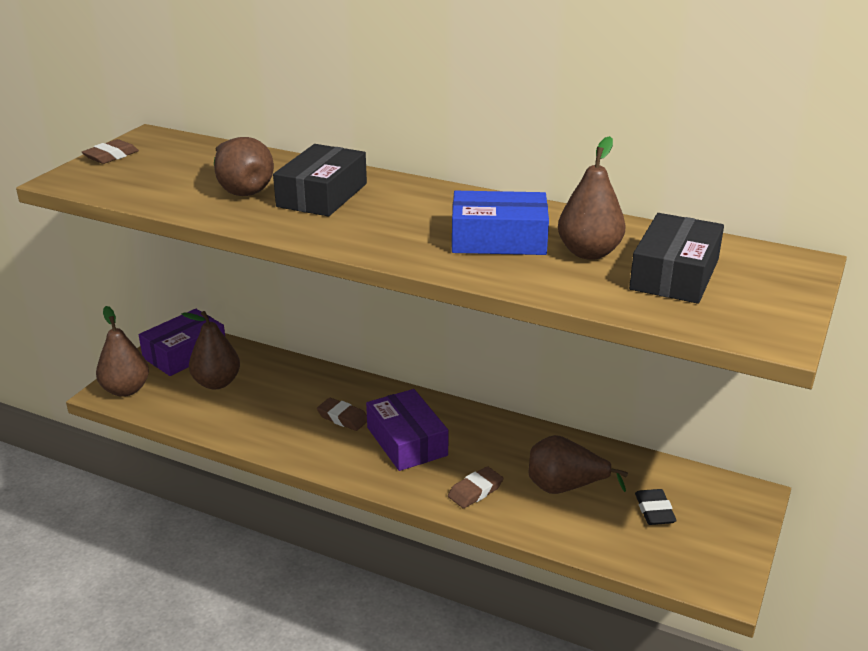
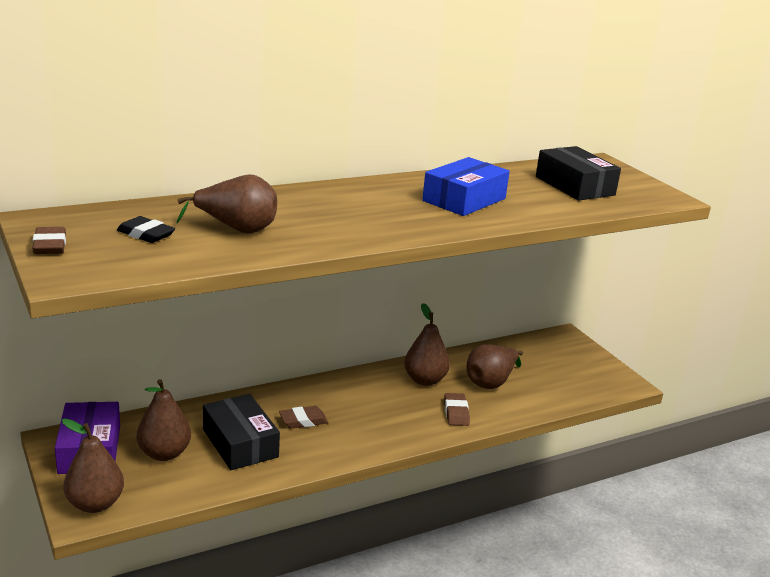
camera: 55 degrees left, 5 degrees down
black box [273,144,367,216] -> black box moved to [203,394,280,470]
purple box [366,389,449,471] -> none
brown pear [558,136,626,260] -> brown pear moved to [404,303,450,386]
black eraser [635,489,677,525] -> black eraser moved to [117,216,175,243]

